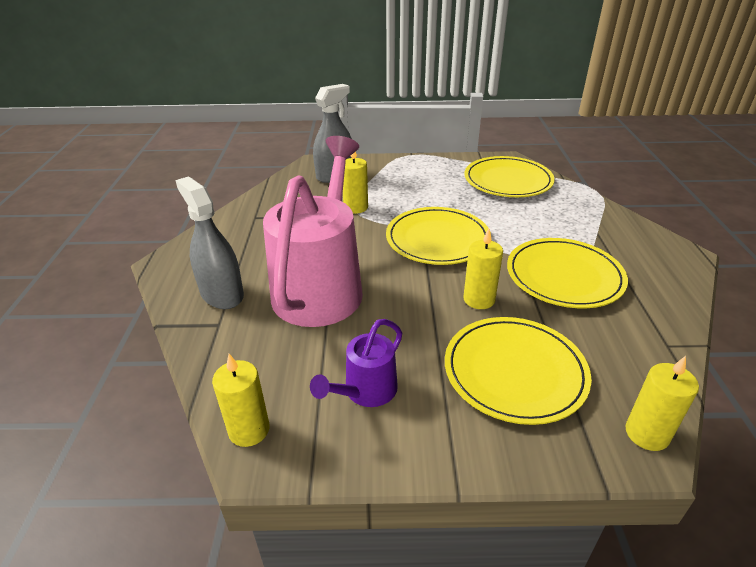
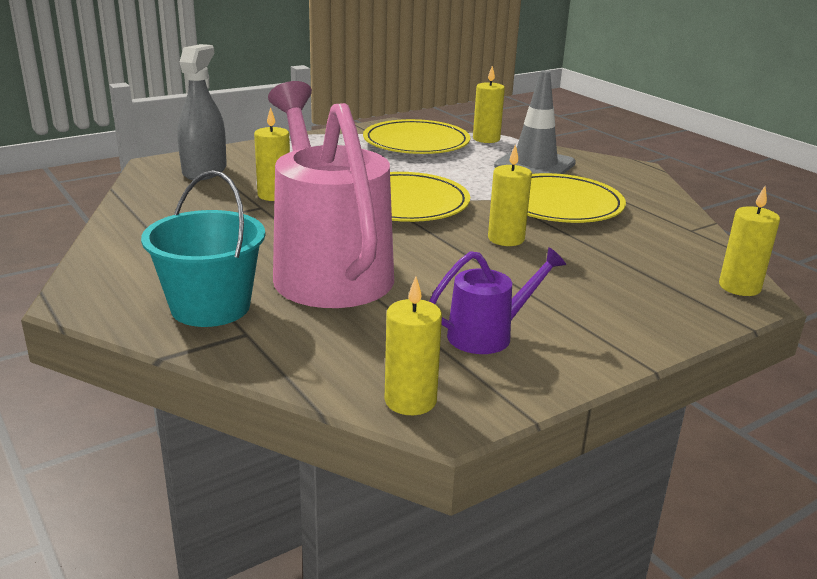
camera: 35 degrees left, 10 degrees down
grey spray bottle [175,176,244,309] -> turquoise bucket [141,170,265,327]
purple watering can [310,319,402,407] -> purple watering can turned 120 degrees counterclockwise [429,247,566,354]
yellow plate [445,317,592,425] -> none
none -> yellow candle [473,66,505,143]
none -> grey traffic cone [494,70,576,174]

